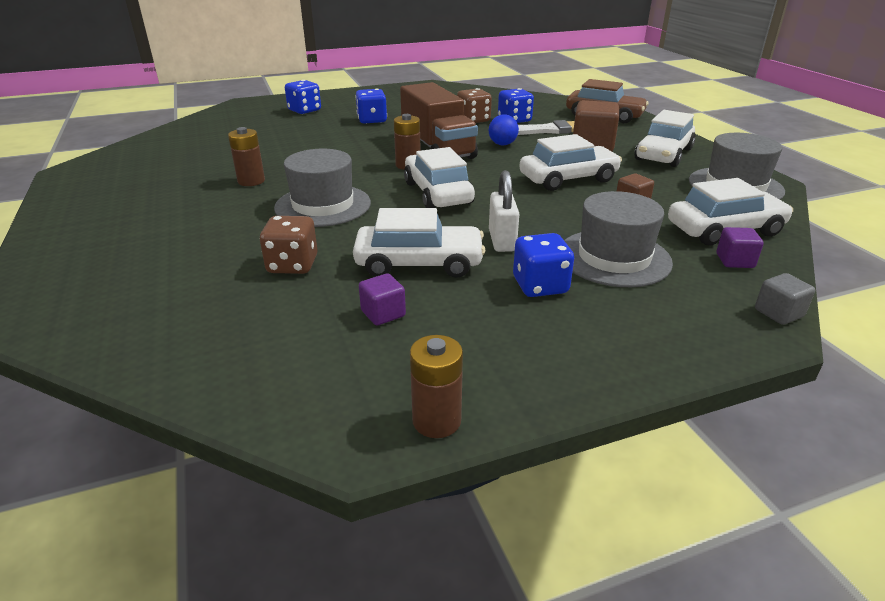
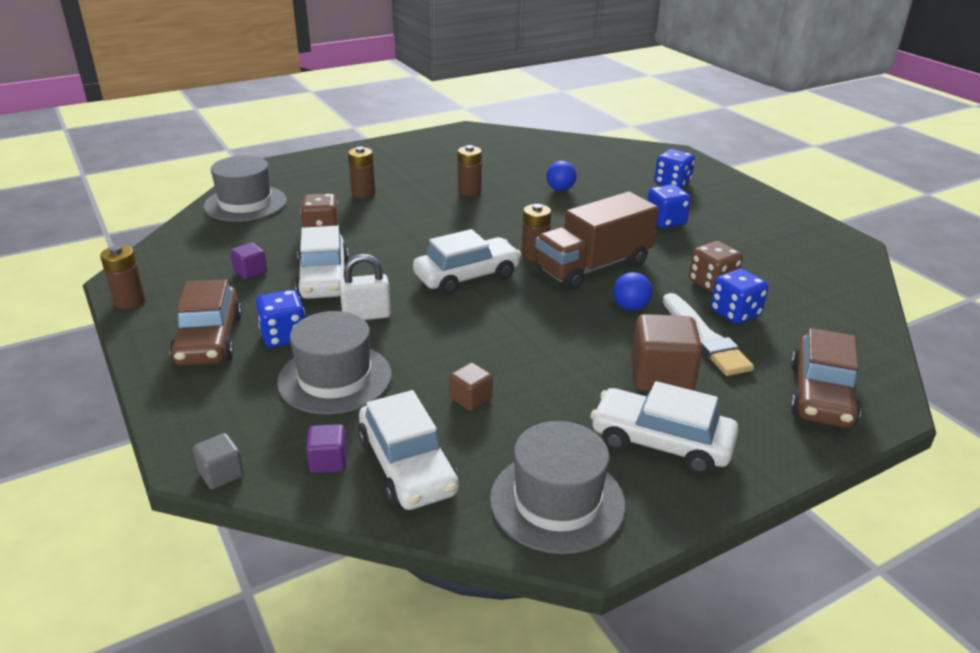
camera: 80 degrees right, 0 degrees up
grey hat [274,149,371,227] -> grey hat moved to [204,155,287,222]
white car [519,134,622,191] -> none
none -> brown car [170,279,242,366]
none -> brown battery [348,146,375,198]
none -> blue ball [546,161,576,191]

